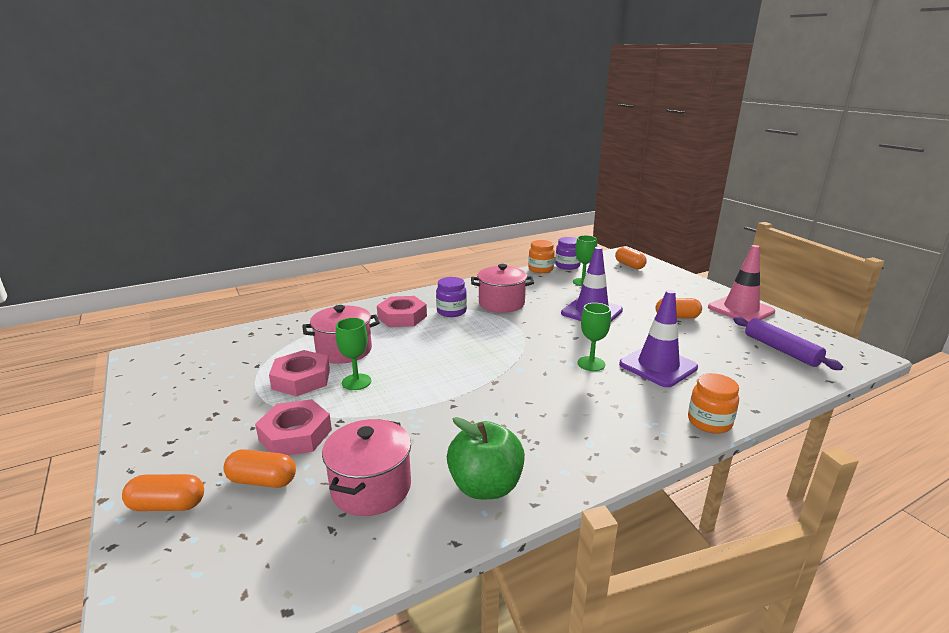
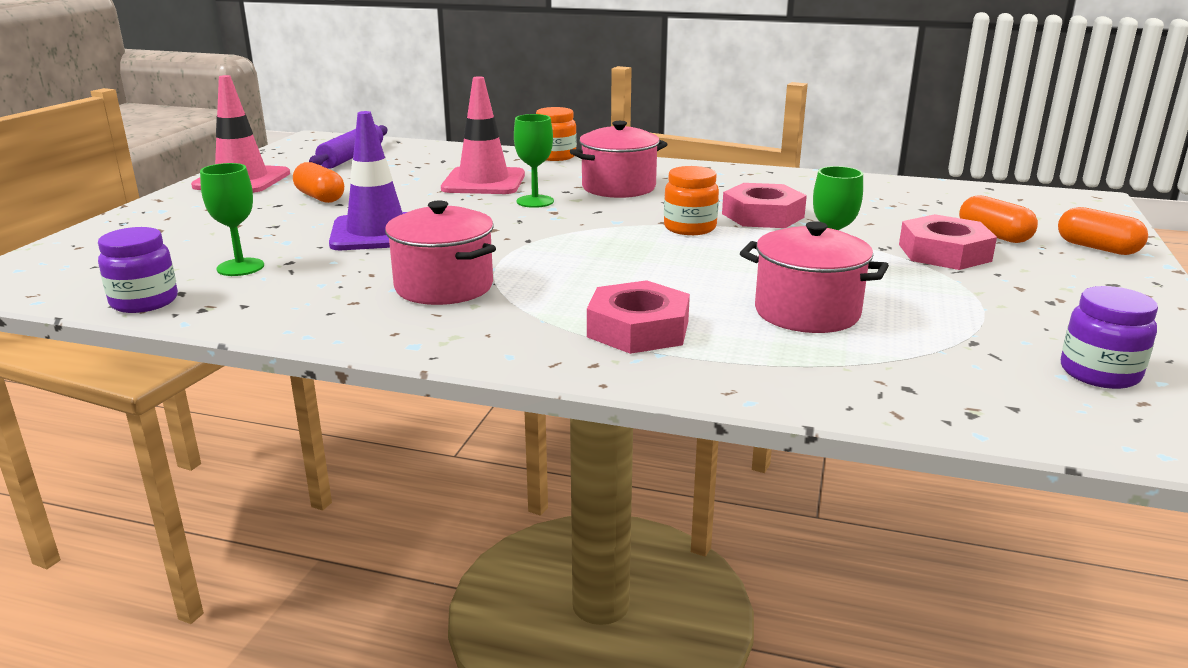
camera: 135 degrees left, 0 degrees up
pink nut [269,350,330,396] -> pink nut moved to [722,183,807,228]
pink pot [322,419,411,516] -> pink pot moved to [570,121,668,198]
purple jar [436,277,467,317] -> purple jar moved to [1061,286,1158,389]
green apple [447,417,525,499] -> none
orange jar [528,240,555,273] -> orange jar moved to [664,166,719,235]
orange capsule [615,247,647,269] -> none
purple traffic cone [619,290,698,387] -> pink traffic cone [441,76,525,194]

